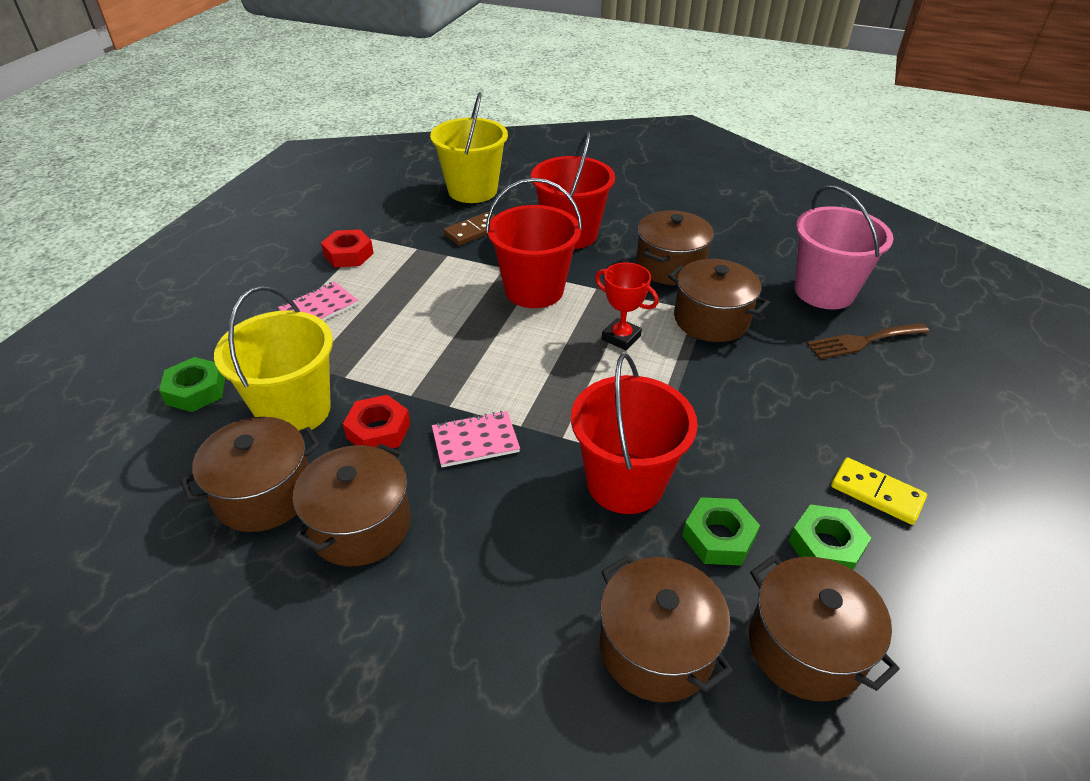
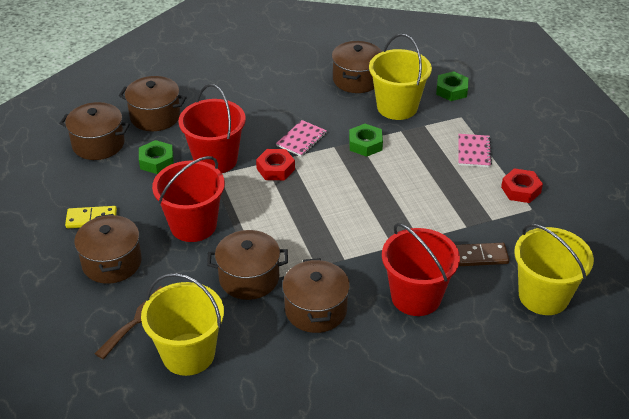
camera: 140 degrees right, 0 degrees up
brown pot [293,443,411,566] -> brown pot moved to [74,214,142,284]
red nut [343,395,410,448] -> red nut moved to [256,149,295,180]
brown domino [443,212,495,246] -> brown domino turned 75 degrees clockwise [456,243,509,266]
red bucket [486,178,582,308] -> red bucket moved to [152,156,225,242]
red trophy [595,262,659,350] -> none
green nut [789,504,871,570] -> green nut moved to [349,124,383,157]
pink bucket [795,185,894,309] -> yellow bucket [141,273,224,376]

